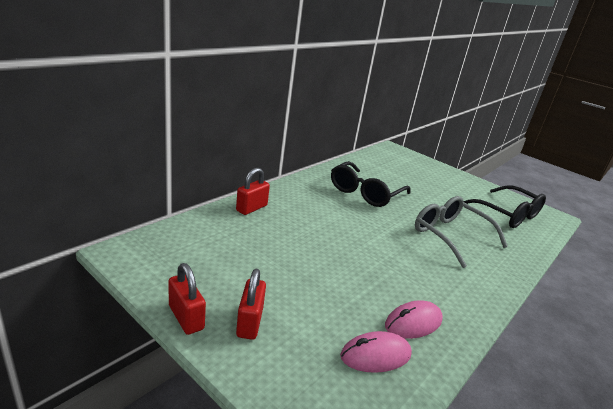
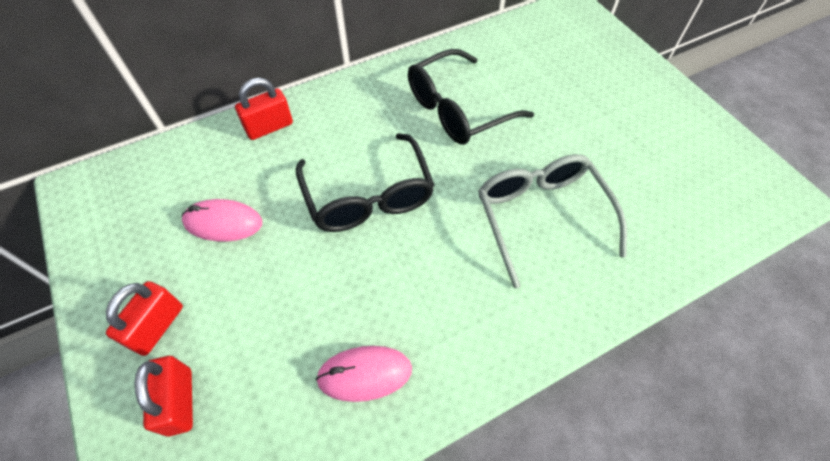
camera: 25 degrees right, 30 degrees up
red padlock [168,263,206,335] -> red padlock moved to [135,356,193,437]
pink mouse [340,331,412,373] -> pink mouse moved to [182,199,262,242]
black glasses [464,185,546,228] -> black glasses moved to [296,133,435,232]

